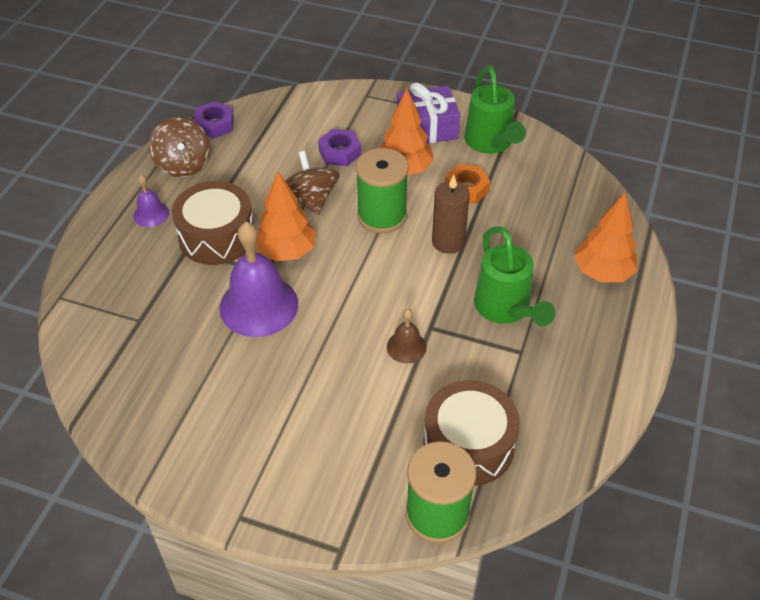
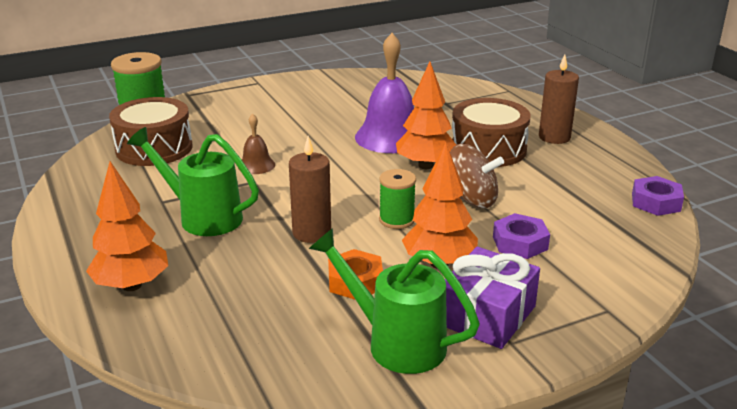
camera: 135 degrees right, 20 degrees down
purple bell [134,175,169,227] -> brown candle [539,55,579,144]
brown spinning top [149,117,210,177] -> none
green spool [356,148,409,233] -> green spool [379,169,416,229], size x0.61

